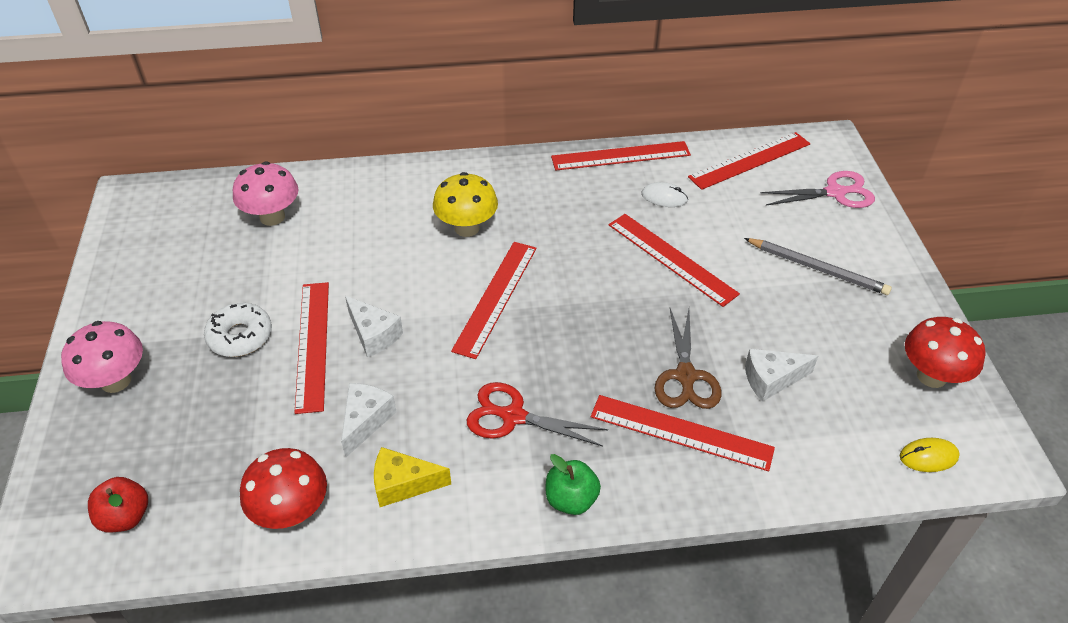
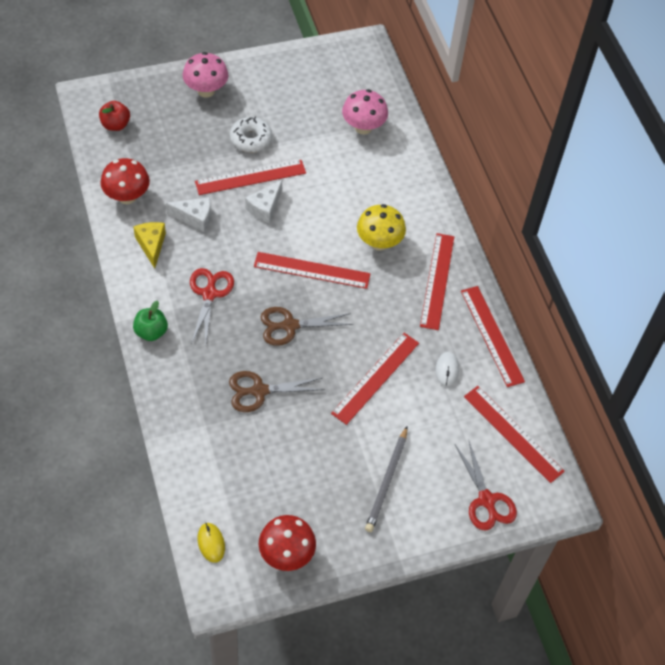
camera: 75 degrees right, 10 degrees up
red ruler [591,395,775,471] -> red ruler moved to [420,233,454,330]
white cheese [745,349,818,402] -> none
pink scissors [760,171,875,208] -> red scissors [455,439,517,530]
none -> brown scissors [260,307,353,346]

